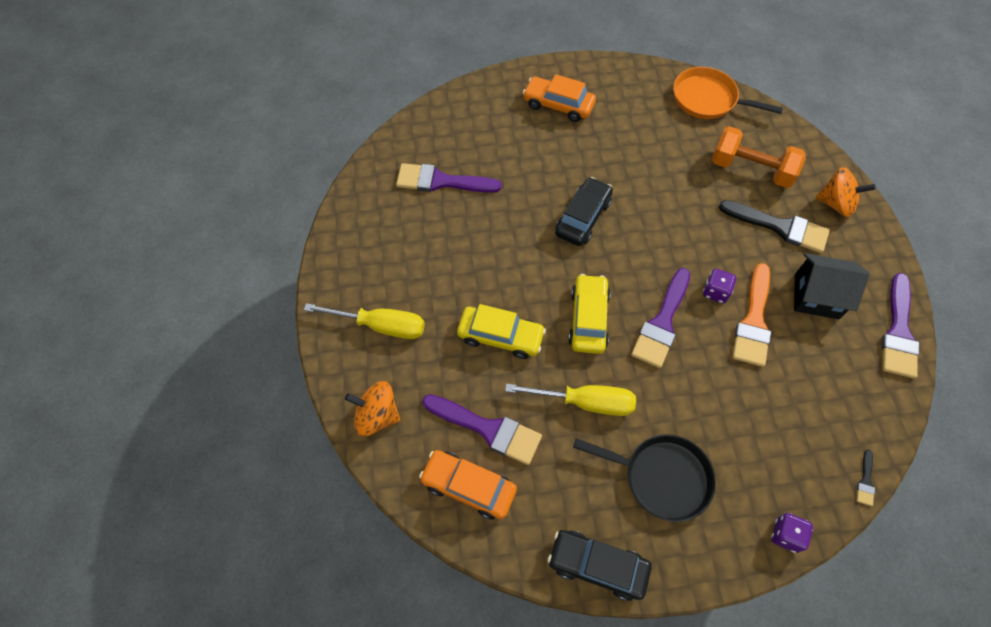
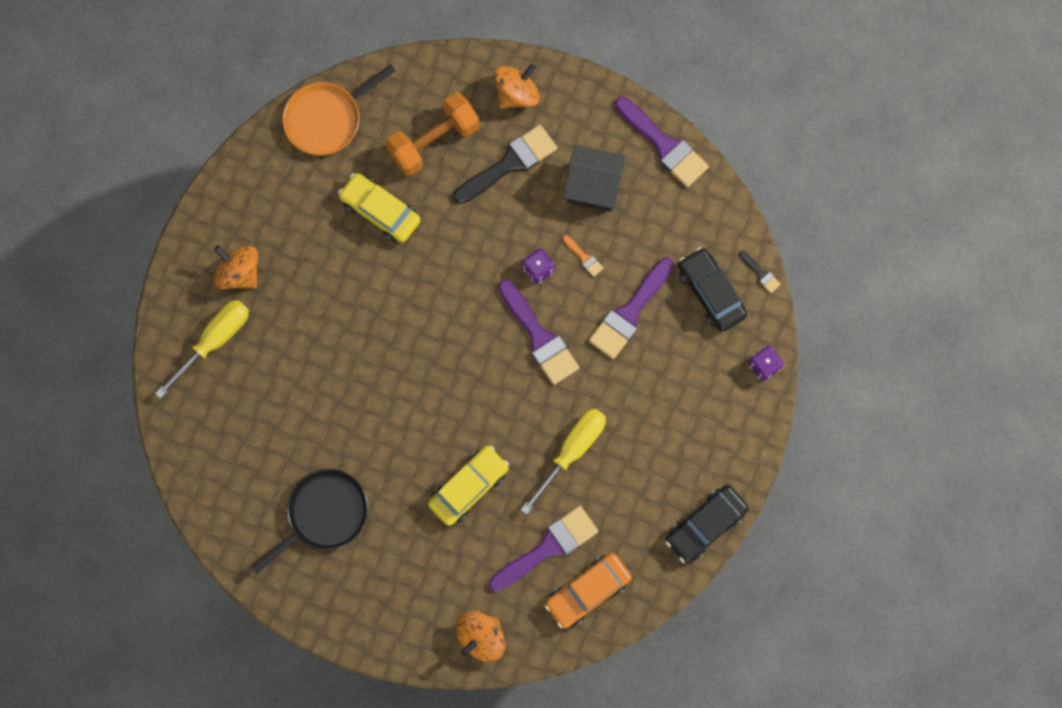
camera: 60 degrees left, 15 degrees up
yellow screwdriver [304,303,425,339] -> yellow screwdriver moved to [155,300,249,399]
purple brush [396,163,502,193] -> purple brush moved to [589,257,674,359]
orange car [523,74,596,122] -> orange spinning top [214,246,258,289]
black car [555,177,613,246] -> black car moved to [678,247,747,331]
yellow car [568,274,611,354] -> yellow car moved to [338,173,421,243]
black pan [573,434,716,522] -> black pan moved to [251,469,368,574]
orange brush [732,263,771,367] -> orange brush [563,235,604,277], size x0.44
black house [794,253,870,319] -> black house turned 60 degrees clockwise [564,145,626,212]

